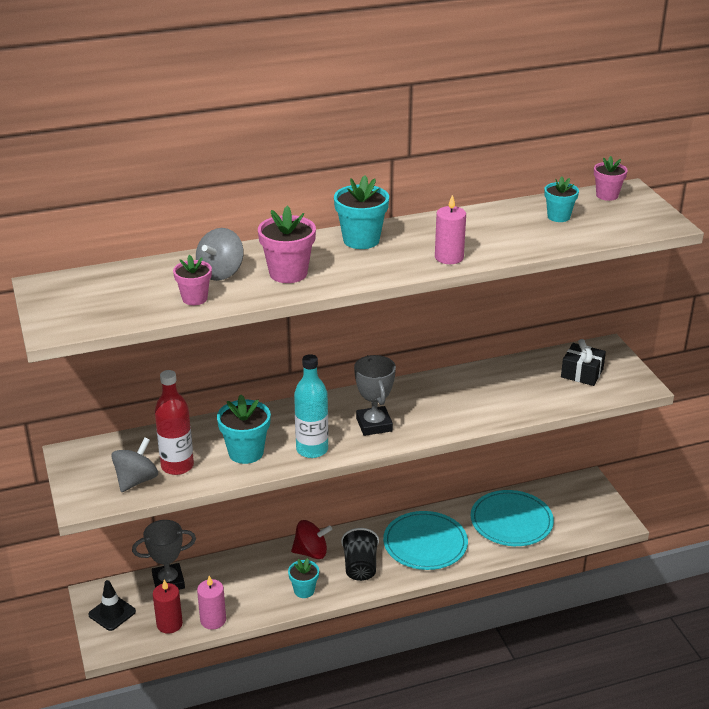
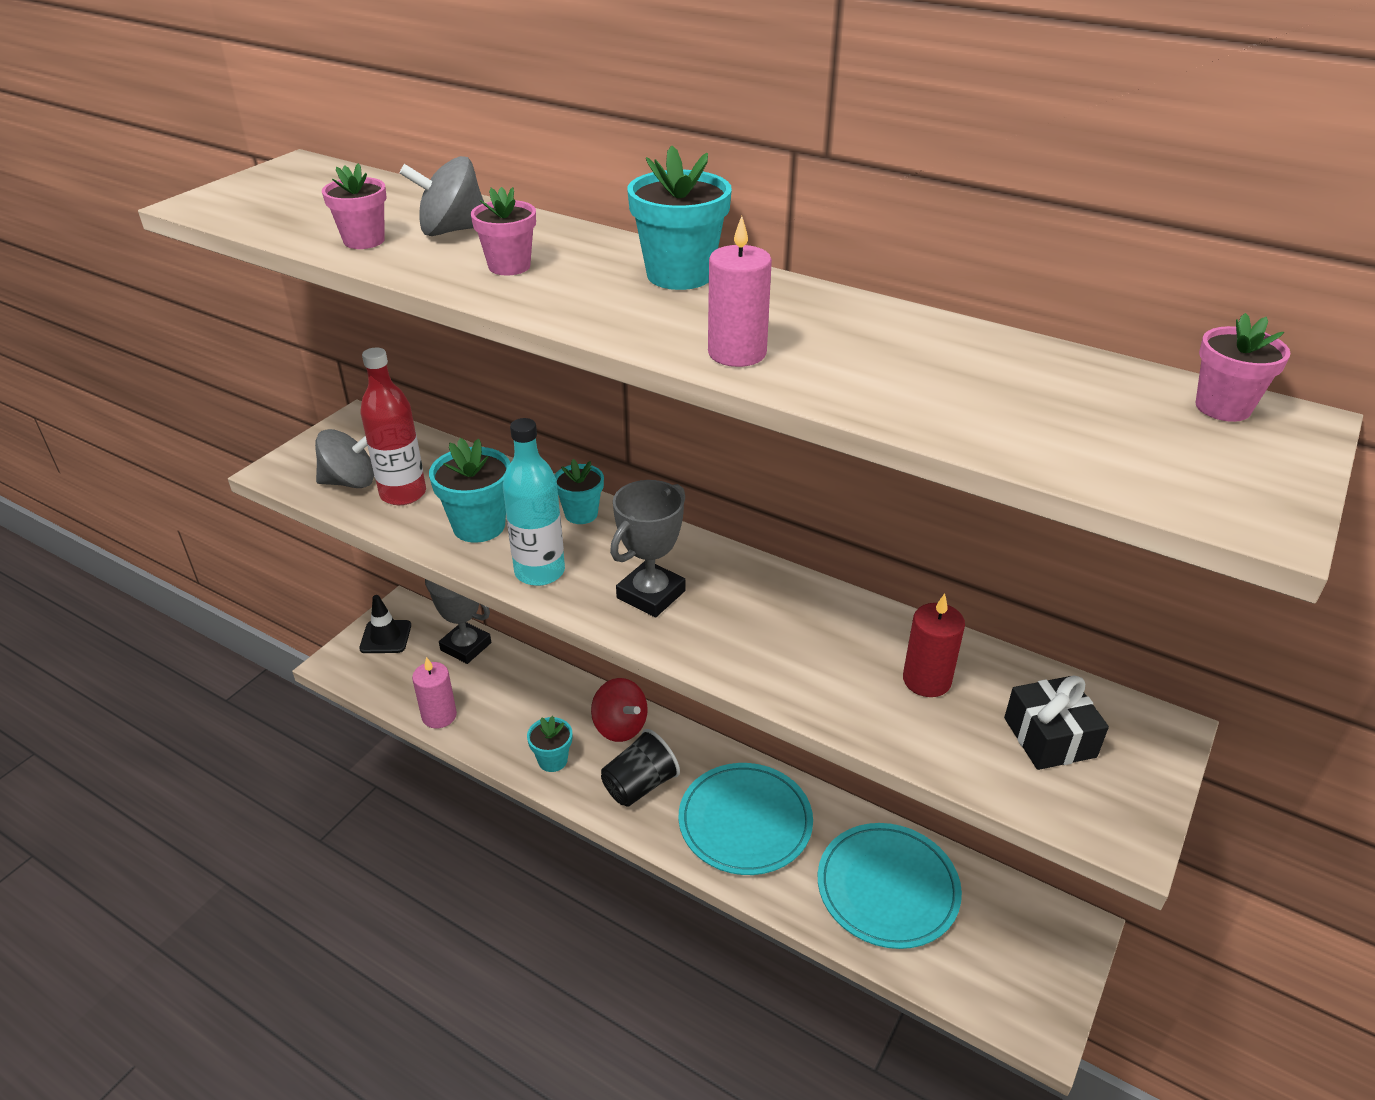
camera: 50 degrees right, 5 degrees up
red candle [153,579,183,634] -> red candle moved to [903,593,965,697]
pink flower pot [258,206,316,283] -> pink flower pot [471,187,536,276], size x0.64
turquoise flower pot [544,177,579,222] -> turquoise flower pot moved to [555,459,604,524]

